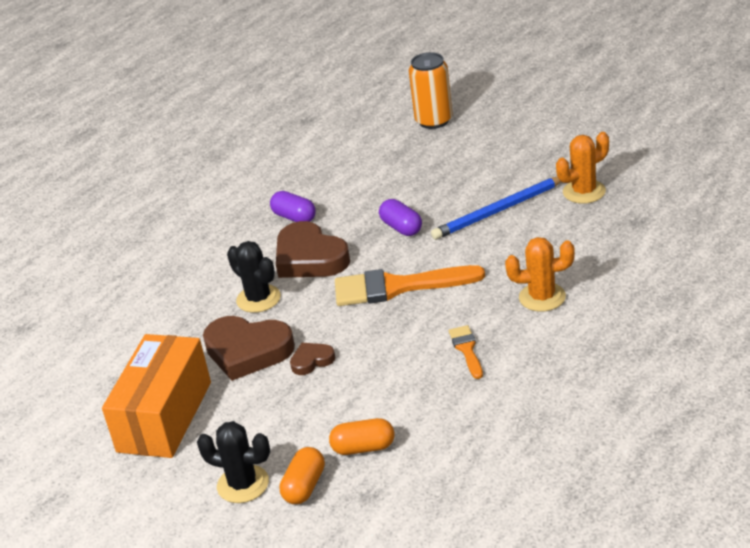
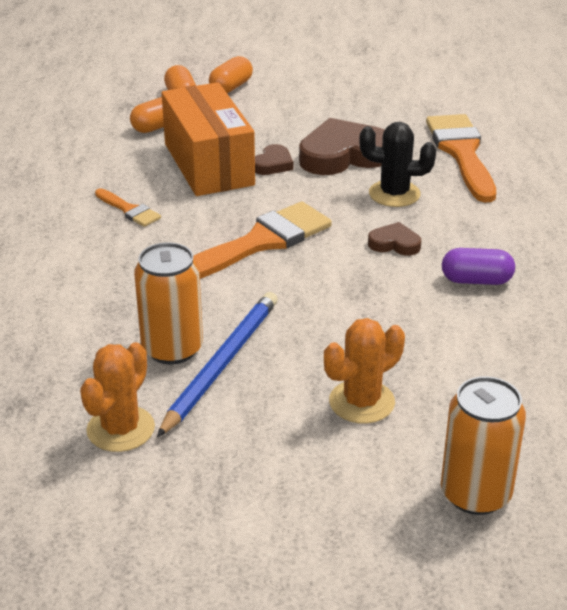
camera: 140 degrees right, 0 degrees up
orange box [102,334,211,458] -> orange box moved to [162,82,255,196]
black cactus [197,421,270,503] -> orange capsule [209,56,253,93]
brown heart [276,221,350,278] -> brown heart [368,222,421,256], size x0.49
purple capsule [379,199,422,236] -> none
orange cactus [505,237,575,312] -> orange cactus moved to [324,318,405,424]
none -> orange can [134,242,203,364]
none -> orange brush [426,114,496,203]

